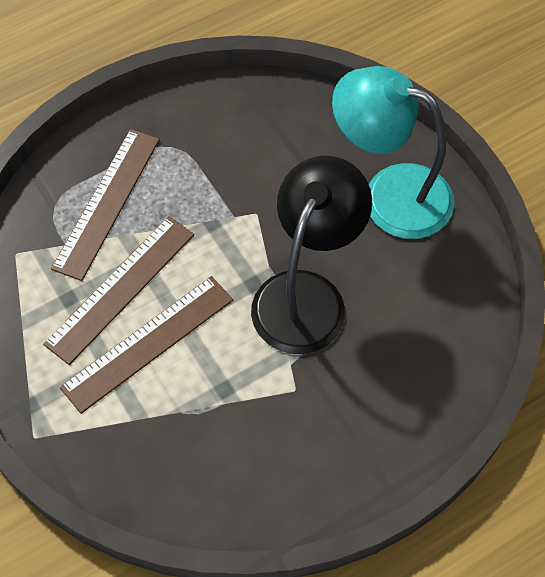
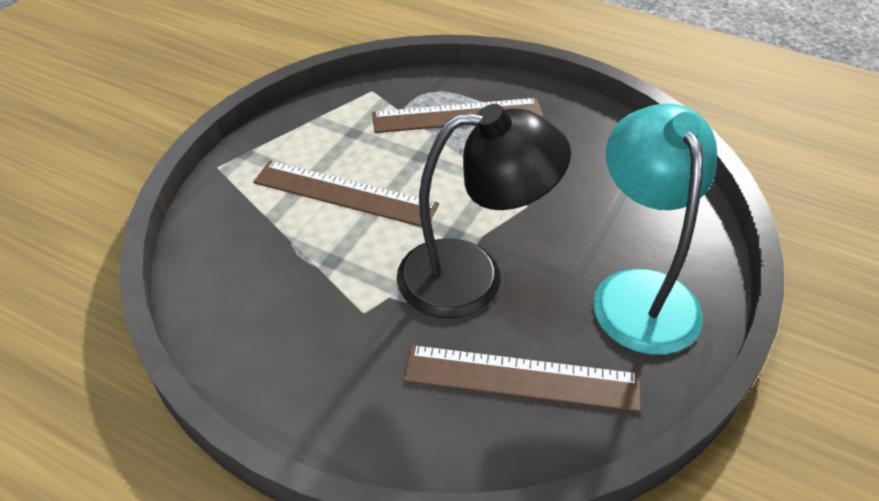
camera: 60 degrees right, 15 degrees down
brown ruler [43,216,194,365] -> brown ruler moved to [404,345,641,413]

